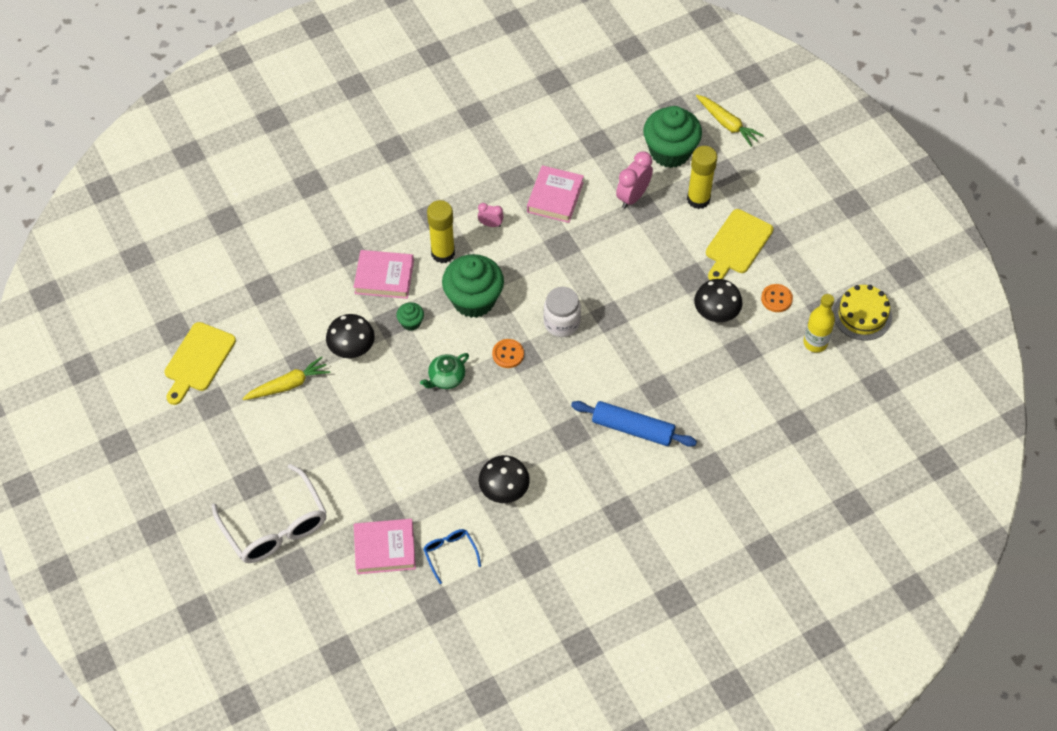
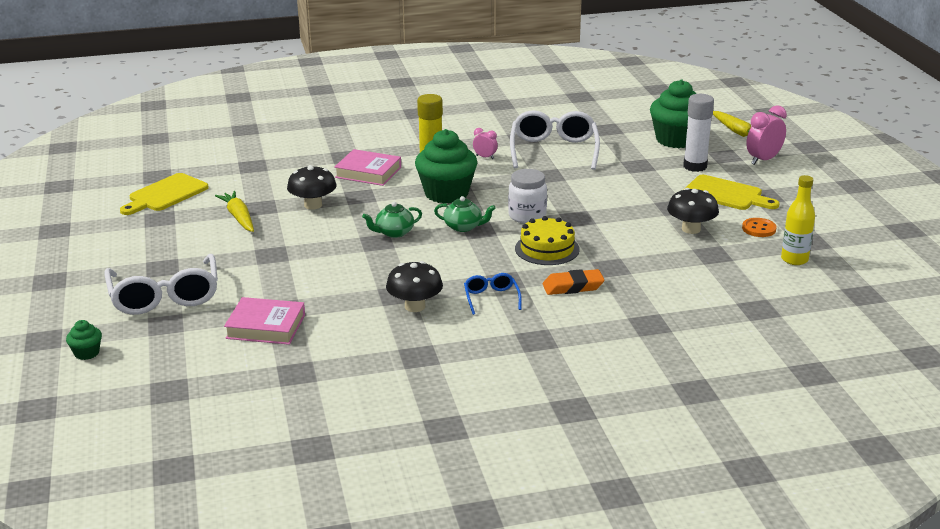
camera: 15 degrees right, 30 degrees down
yellow carrot [243,357,330,400] -> yellow carrot turned 105 degrees counterclockwise [215,191,254,232]
green cupcake [396,302,424,331] -> green cupcake moved to [66,320,102,360]
blue glasses [423,529,481,584] -> blue glasses moved to [464,273,522,315]
orange button [492,339,524,368] -> green teapot [434,196,496,232]
pink book [527,165,584,223] -> white glasses [510,110,600,170]
blue rolling pin [571,401,697,447] -> orange eraser [543,269,605,295]
pink clock [616,151,653,209] -> pink clock moved to [746,105,787,165]
yellow glue stick [687,146,718,209] -> white glue stick [683,94,714,172]
yellow cutting board [706,209,773,280] -> yellow cutting board turned 105 degrees counterclockwise [684,175,780,210]
yellow cake [833,285,892,341] -> yellow cake moved to [515,216,580,265]

